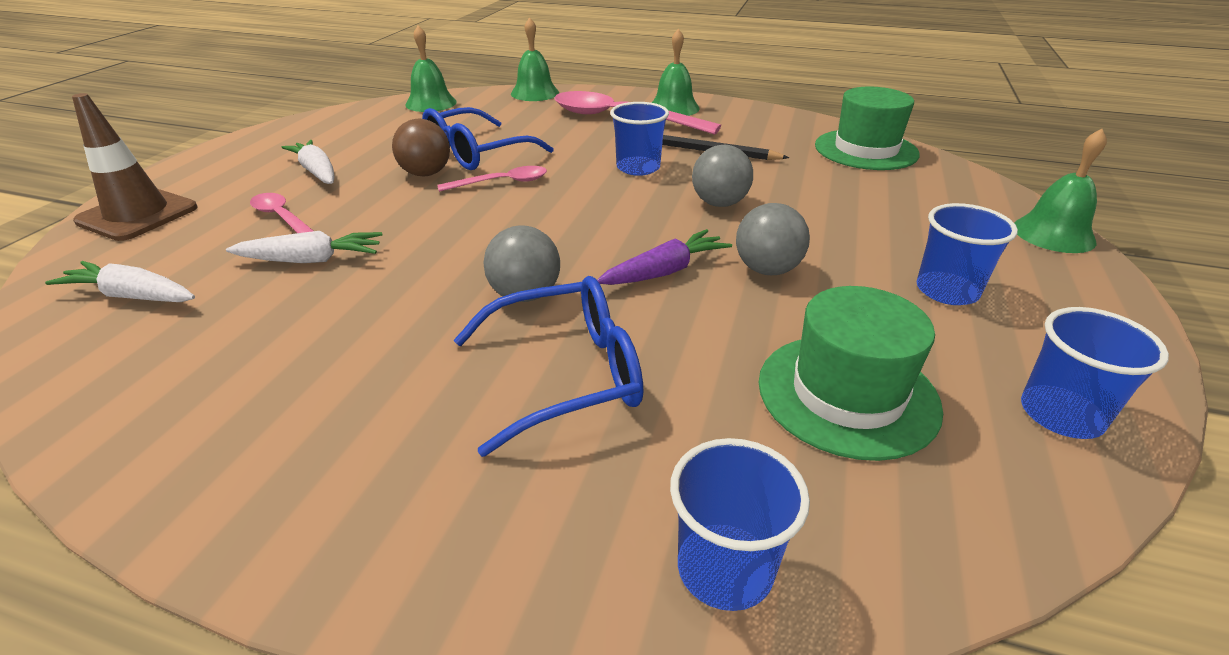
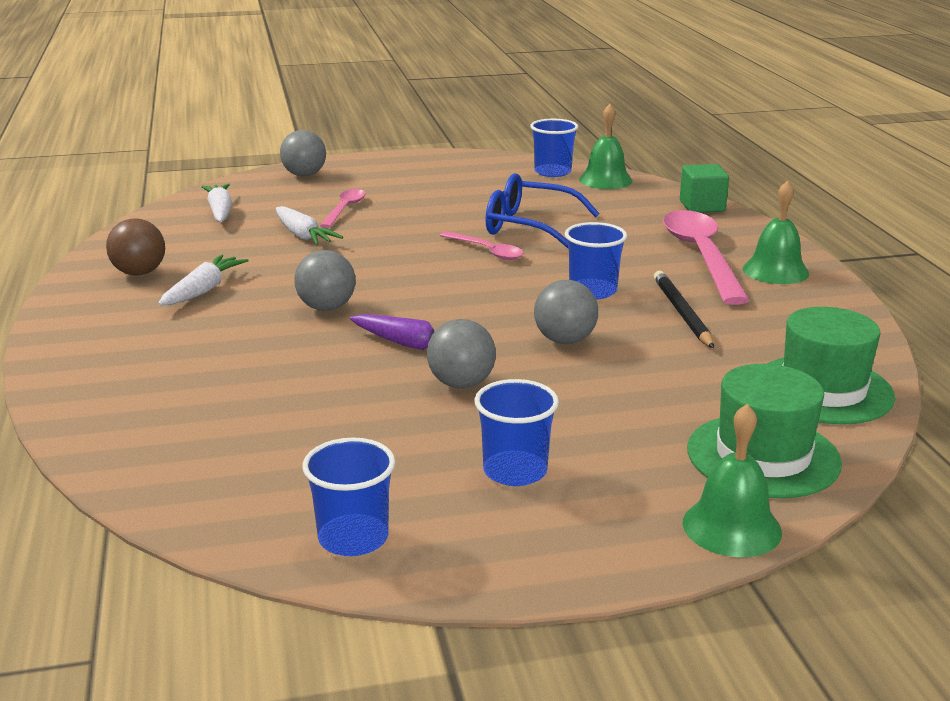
camera: 60 degrees right, 10 degrees down
brown traffic cone [72,93,198,241] -> grey ball [280,130,326,176]
white carrot [281,140,334,184] -> white carrot moved to [158,255,249,305]
brown ball [392,119,450,176] -> brown ball moved to [106,218,165,276]
blue glasses [454,276,644,457] -> none
green bell [511,17,559,101] -> green cube [680,164,729,212]
blue cup [670,438,810,611] -> blue cup moved to [530,119,578,177]
green hat [759,286,943,461] -> green hat moved to [687,364,842,498]

